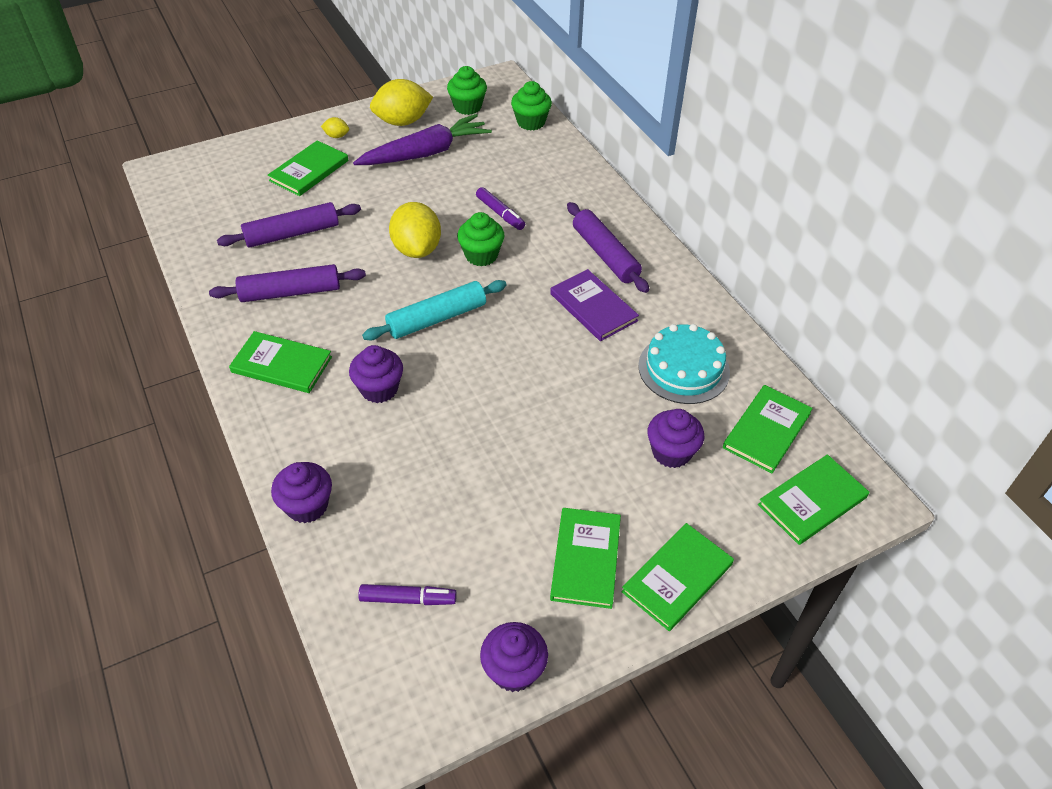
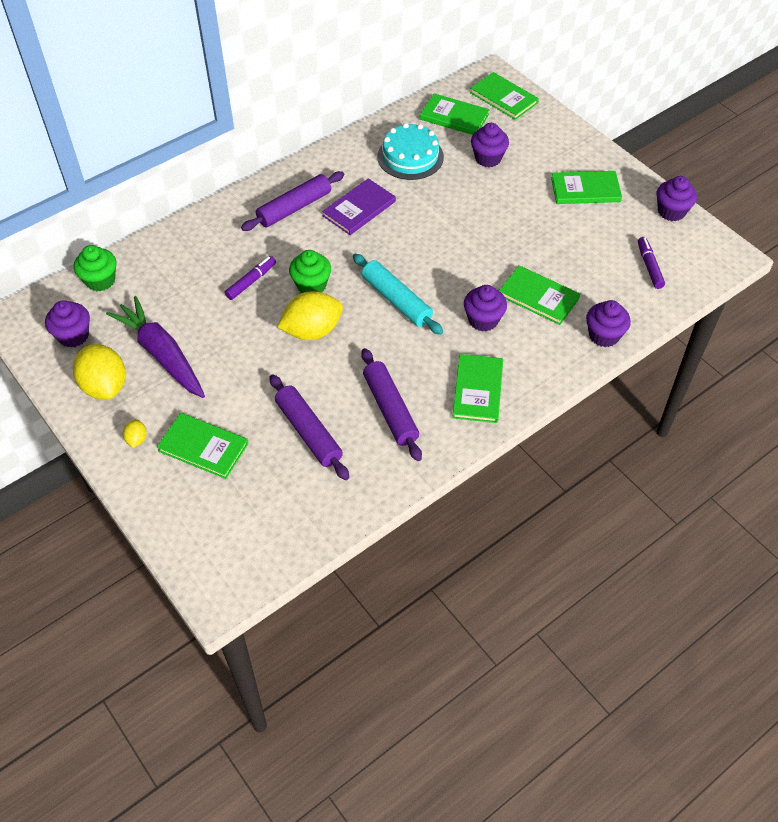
camera: 100 degrees left, 5 degrees up
green cupcake [447,66,487,115] -> purple cupcake [45,300,90,348]
green book [621,523,734,631] -> green book moved to [499,265,580,325]

